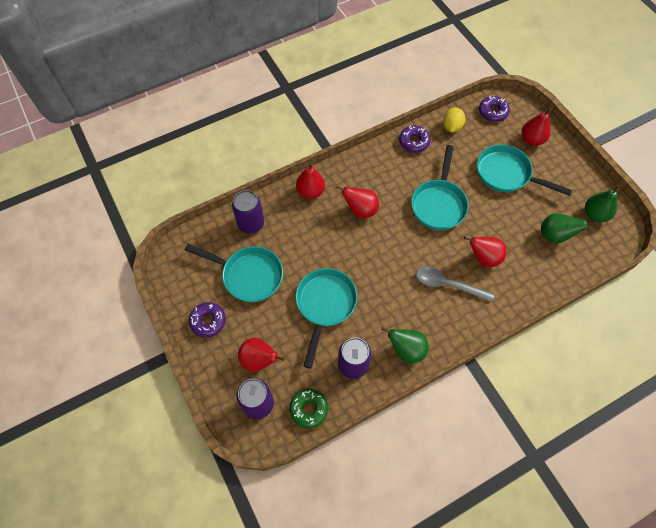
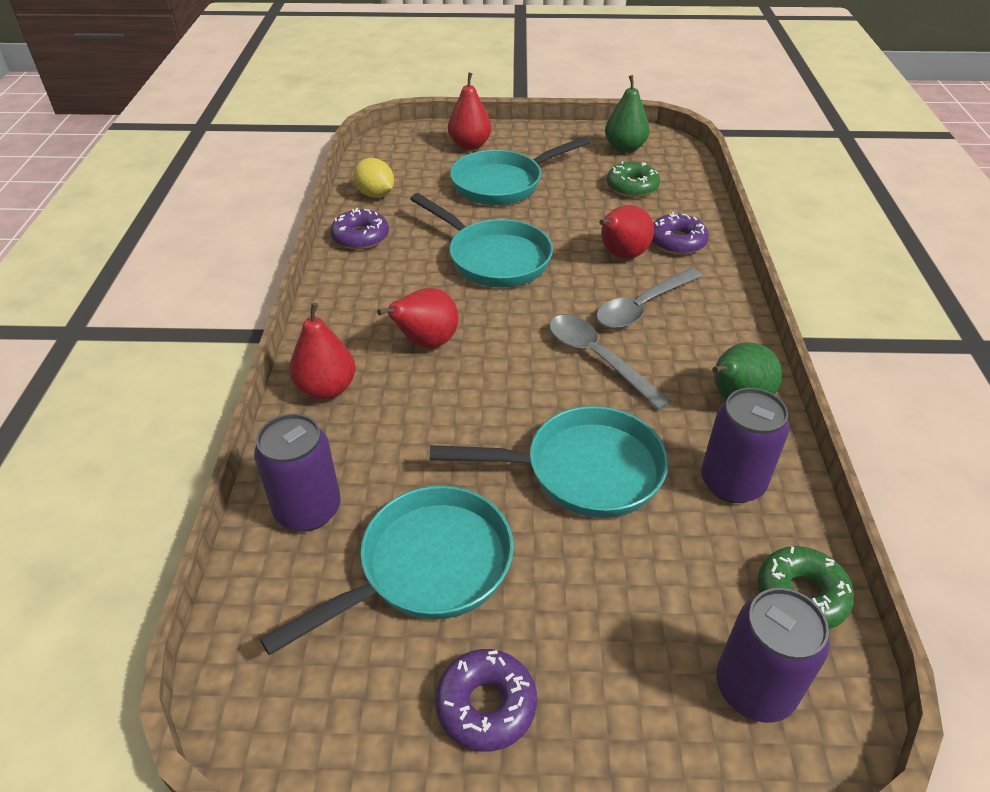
camera: 60 degrees left, 20 degrees down
red pear [238,337,285,372] -> none
turquoise pan [296,268,357,369] -> turquoise pan turned 135 degrees clockwise [430,406,668,518]
purple donut [479,96,510,122] -> purple donut moved to [652,212,709,255]
green pear [541,213,597,244] -> green donut [607,161,660,197]
none -> grey spoon [549,315,671,410]

